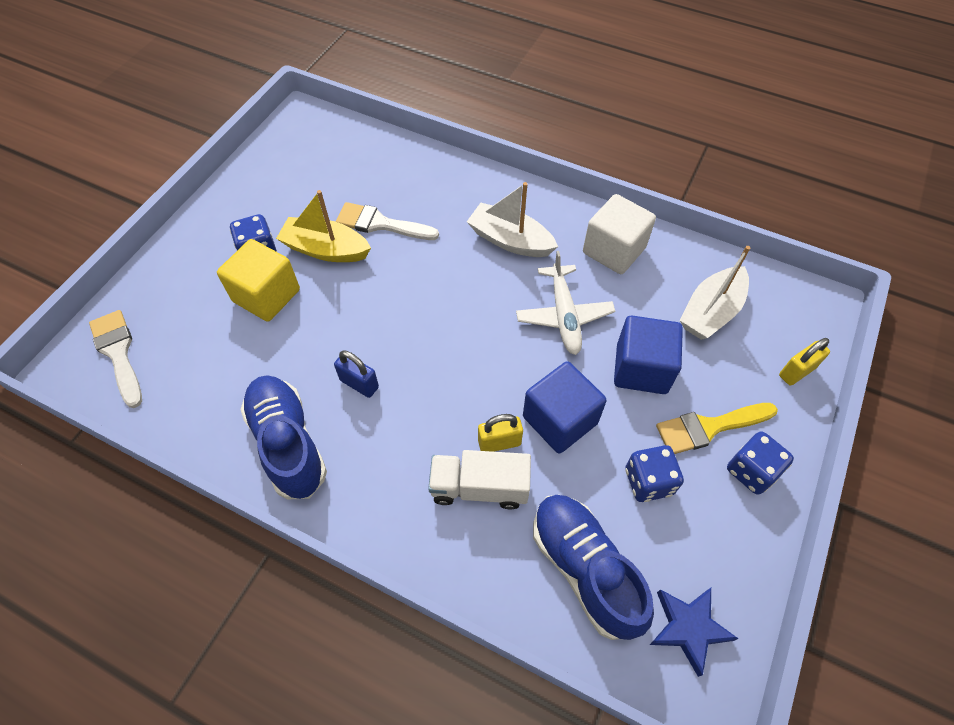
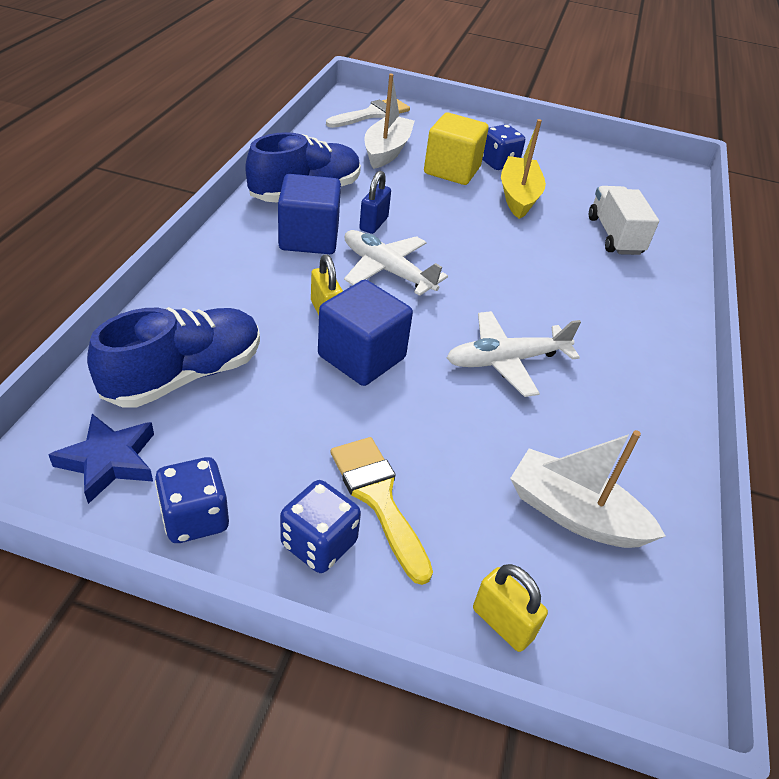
camera: 75 degrees right, 15 degrees down
white brush [336,202,439,240] -> none
white truck [428,450,531,510] -> white truck moved to [589,186,659,255]
white boat [467,182,558,257] -> white boat moved to [364,74,414,169]
white cube [583,194,656,274] -> none
blue cube [614,315,683,394] -> blue cube moved to [278,174,341,254]
blue dice [625,445,684,502] -> blue dice moved to [155,457,229,543]
none -> white plane [344,230,448,296]

